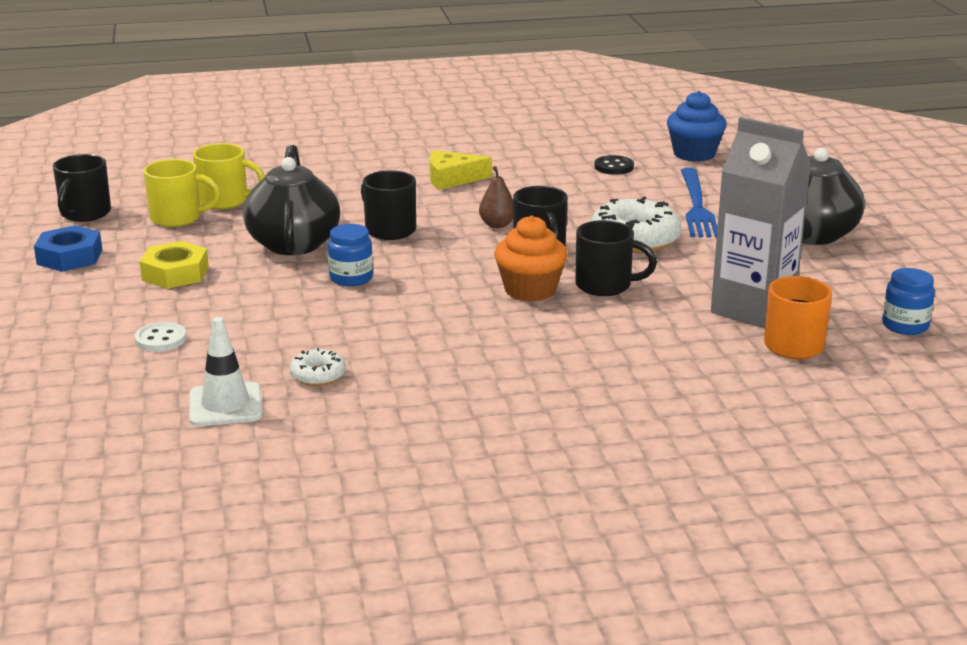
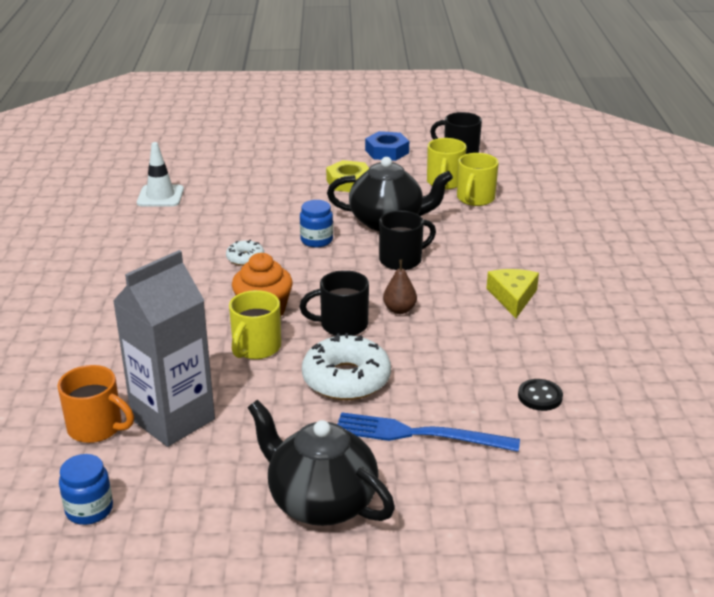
camera: 100 degrees right, 5 degrees up
white button [135,322,186,352] -> none
white donut [289,348,346,386] -> white donut moved to [226,240,264,266]
black mug [575,220,657,296] -> yellow mug [229,290,281,359]
blue cupcake [667,91,726,162] -> none

